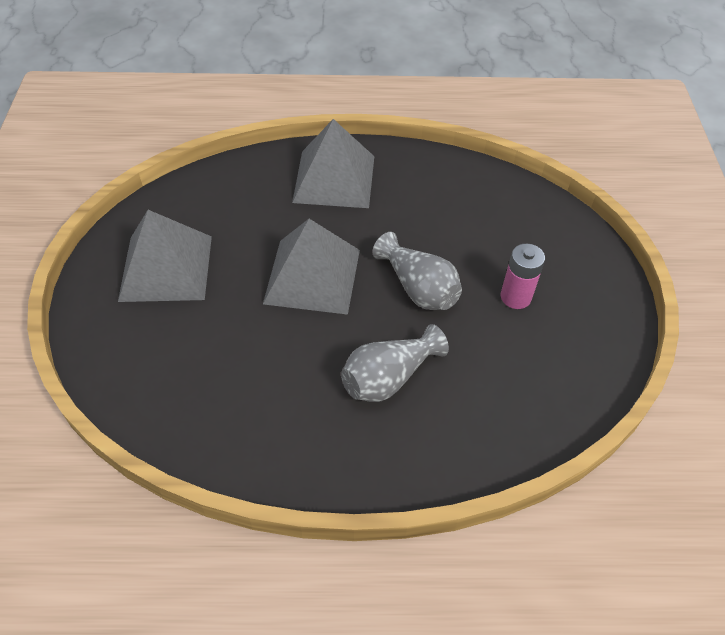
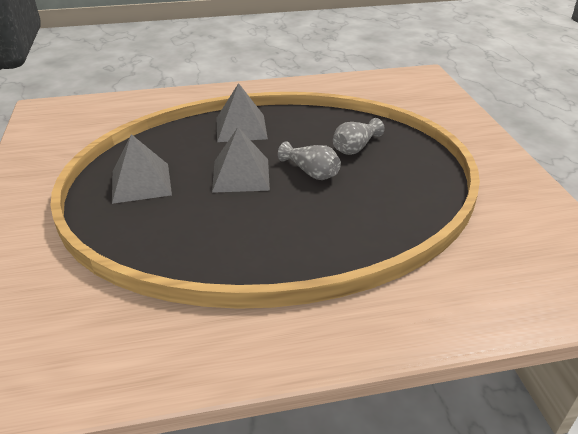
camera: 10 degrees left, 15 degrees down
grey vase [341,324,449,402] -> grey vase moved to [333,118,384,155]
pink battery [500,244,545,309] -> none

